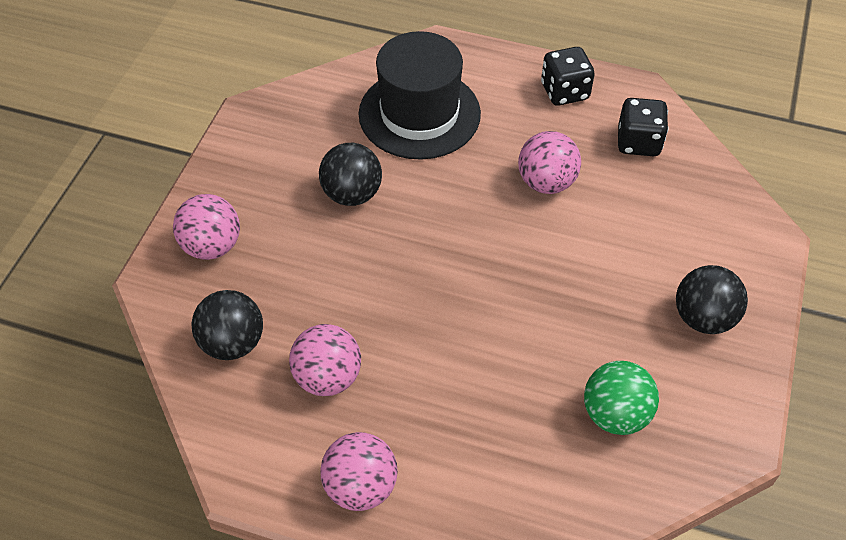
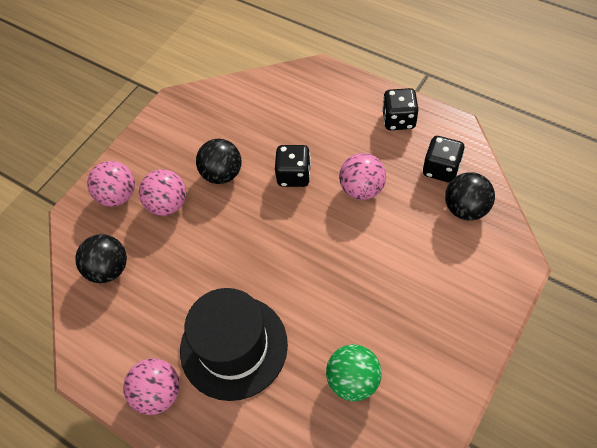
camera: 20 degrees right, 5 degrees up
pink ball [289,324,361,396] -> pink ball moved to [139,169,186,216]
black hat [358,31,481,160] -> black hat moved to [180,288,288,401]
black ball [676,265,748,334] -> black ball moved to [445,172,495,221]
none -> black dice [275,145,311,187]

